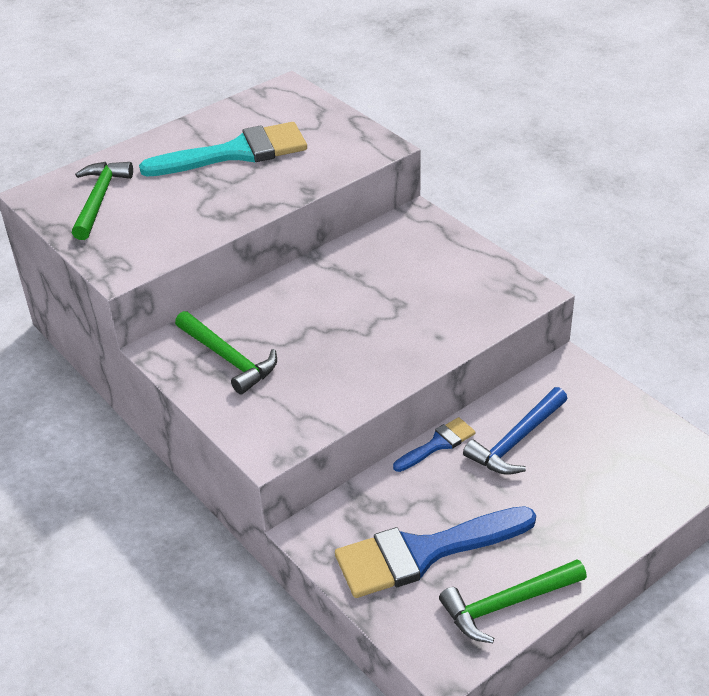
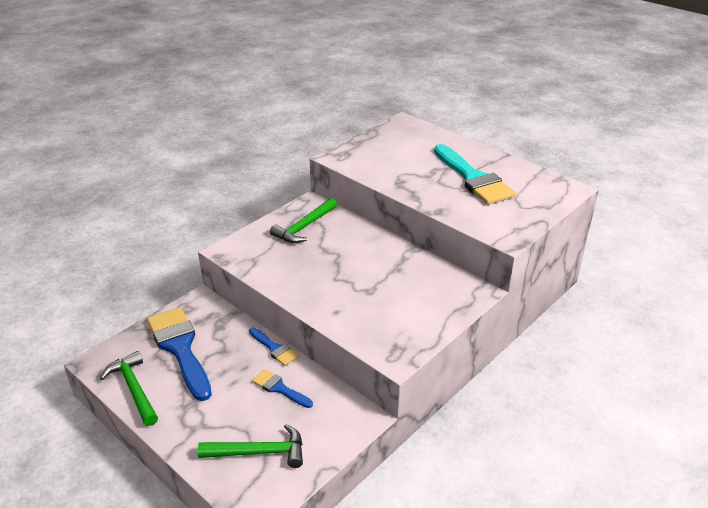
camera: 80 degrees right, 5 degrees down
green hammer [72,162,133,240] -> green hammer moved to [198,424,303,468]
blue hammer [463,387,567,475] -> blue brush [252,369,313,408]

